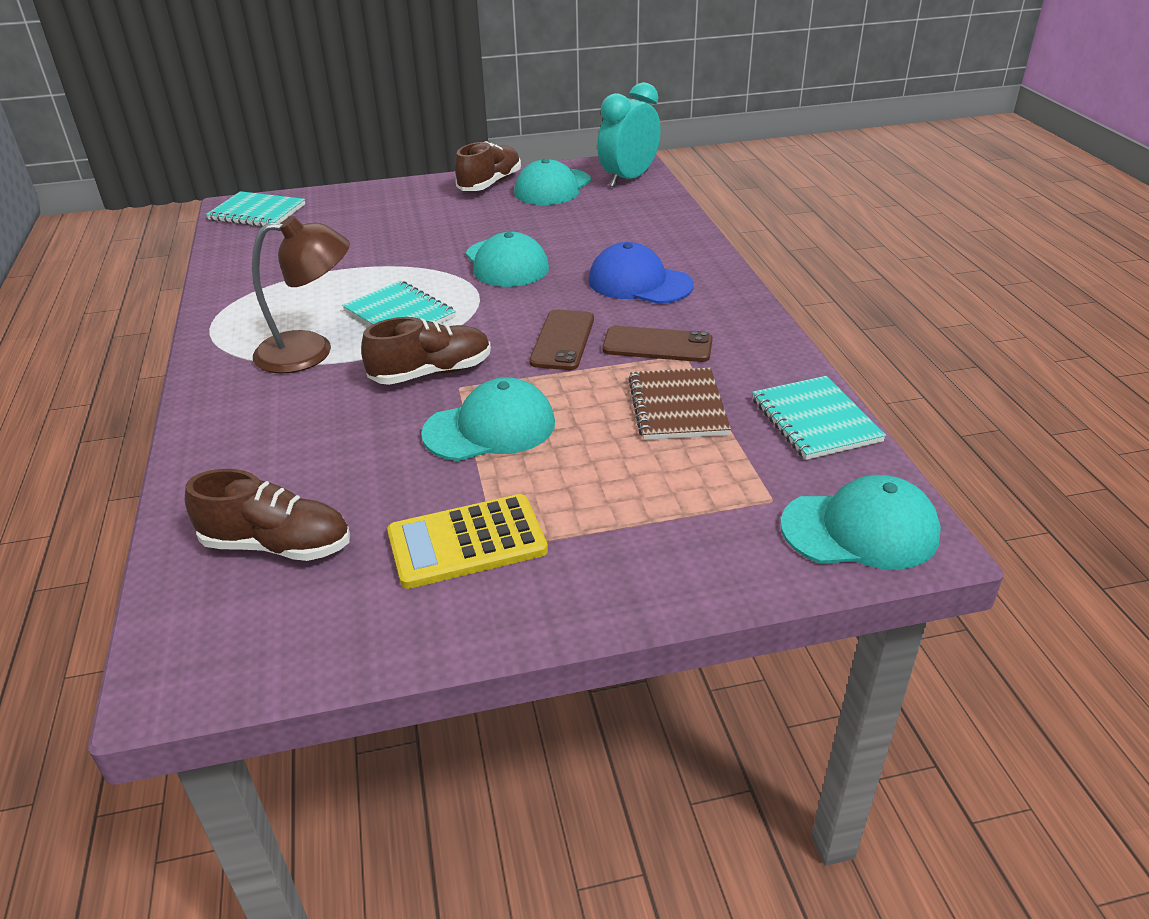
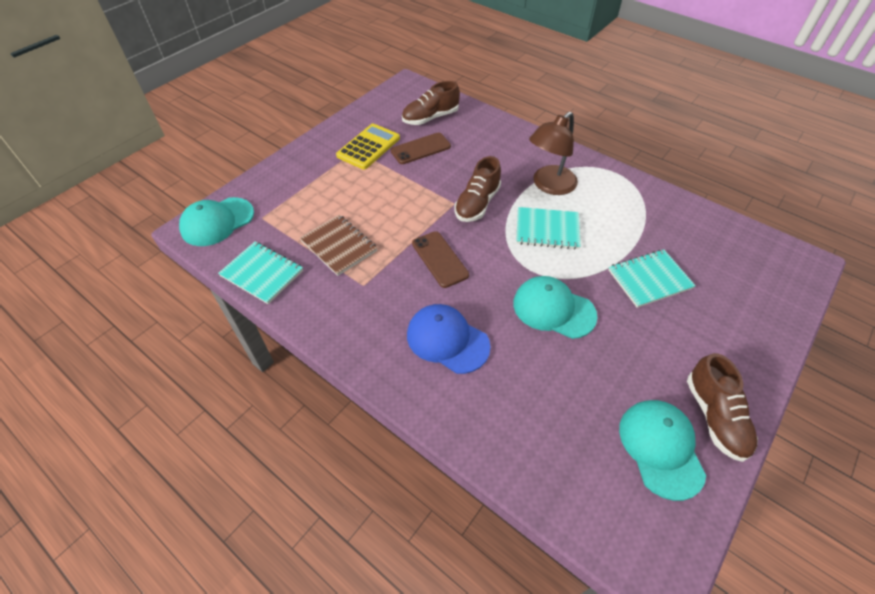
camera: 140 degrees right, 15 degrees up
turquoise notebook [206,191,305,227] -> turquoise notebook moved to [608,249,696,308]
turquoise cap [421,377,555,461] -> none
blue cap [588,242,694,304] -> blue cap turned 135 degrees counterclockwise [407,304,491,374]
turquoise clock [597,82,661,187] -> none
brown phone [602,326,713,362] -> brown phone moved to [391,133,451,164]

